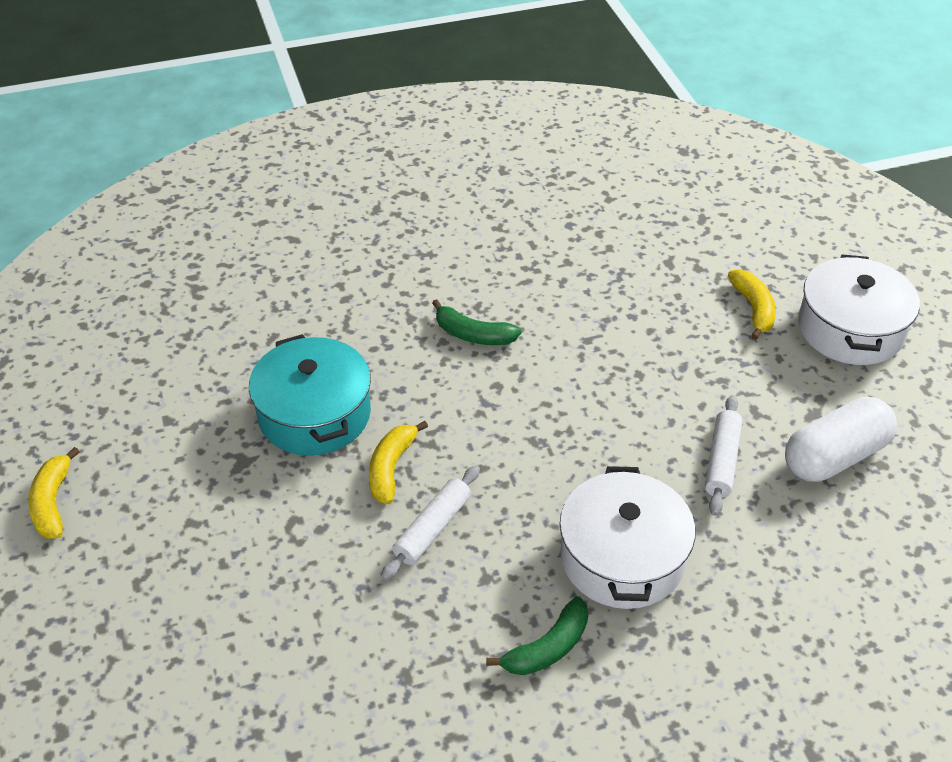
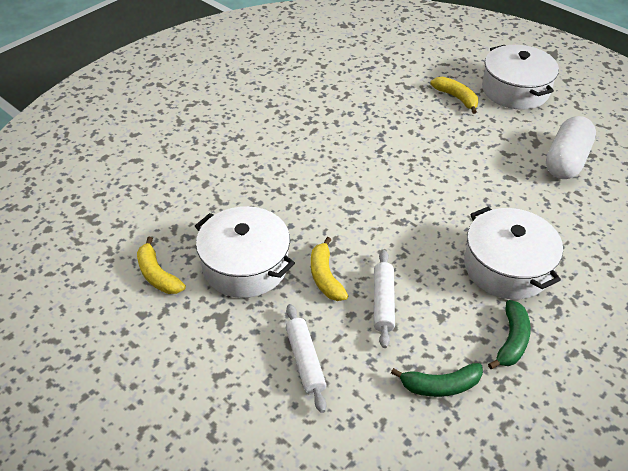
camera: 30 degrees left, 0 degrees up
yellow banana [28,447,80,539] -> yellow banana moved to [137,237,186,294]
turquoise pot [249,334,371,456] -> white pot [195,206,295,298]
green banana [432,299,521,345] -> green banana moved to [391,363,483,397]
white rolling pin [705,395,742,516] -> white rolling pin moved to [286,304,326,413]

